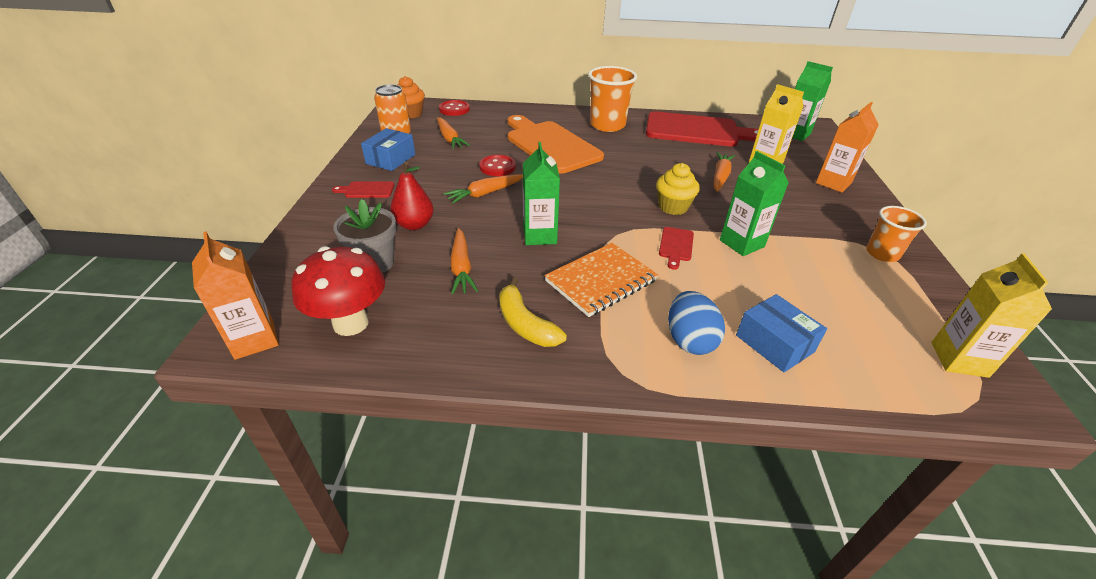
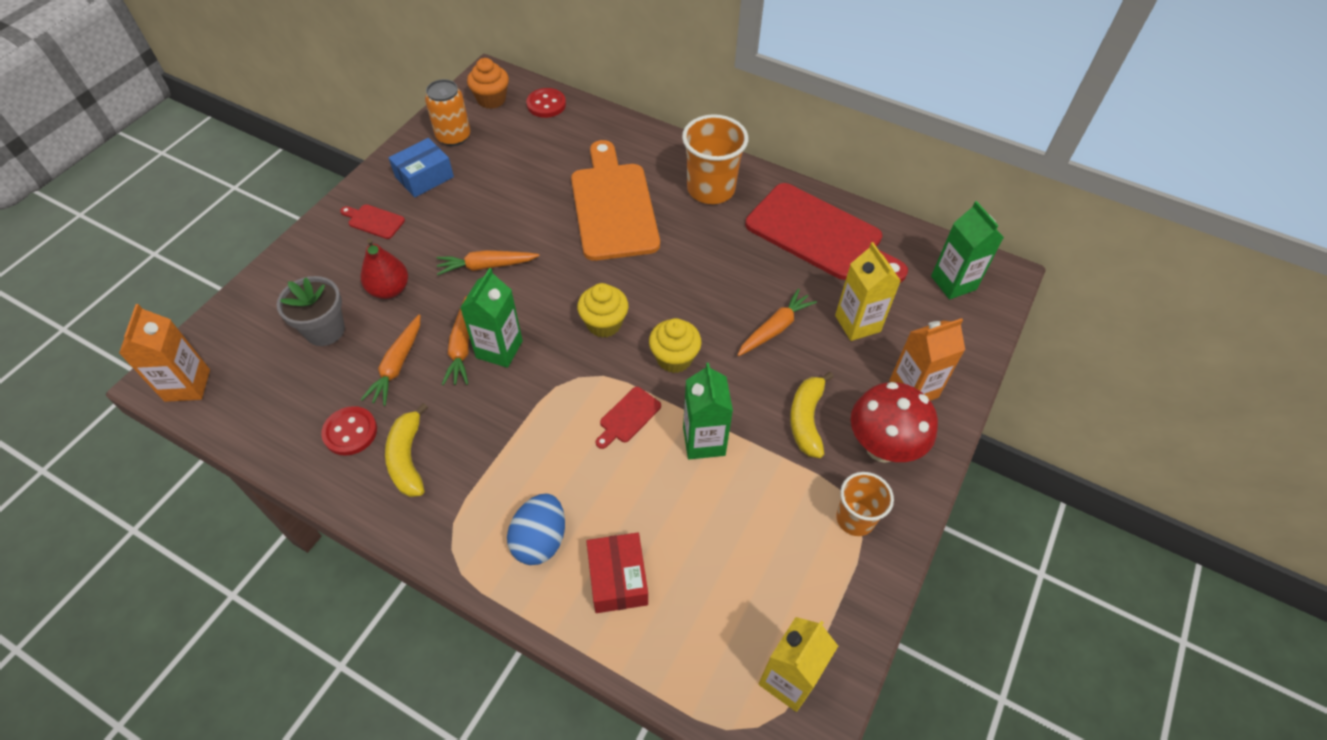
camera: 25 degrees right, 15 degrees up
red mushroom [291,246,385,336] -> red mushroom moved to [851,382,938,463]
orange carrot [437,117,470,149] -> orange carrot moved to [442,296,469,385]
red button [479,155,516,176] -> red button moved to [321,406,377,456]
orange notebook [544,243,658,317] -> none
blue box [736,294,827,372] -> red box [586,533,648,613]
none -> yellow cupcake [577,283,629,338]
none -> yellow banana [790,372,833,458]

